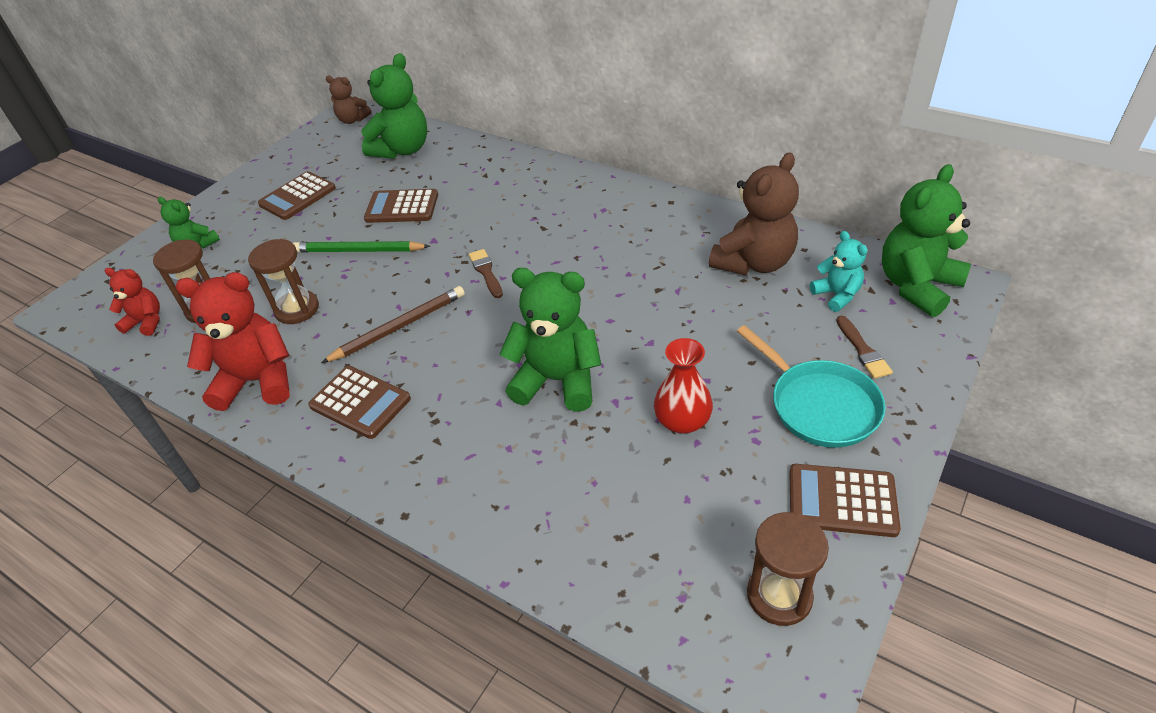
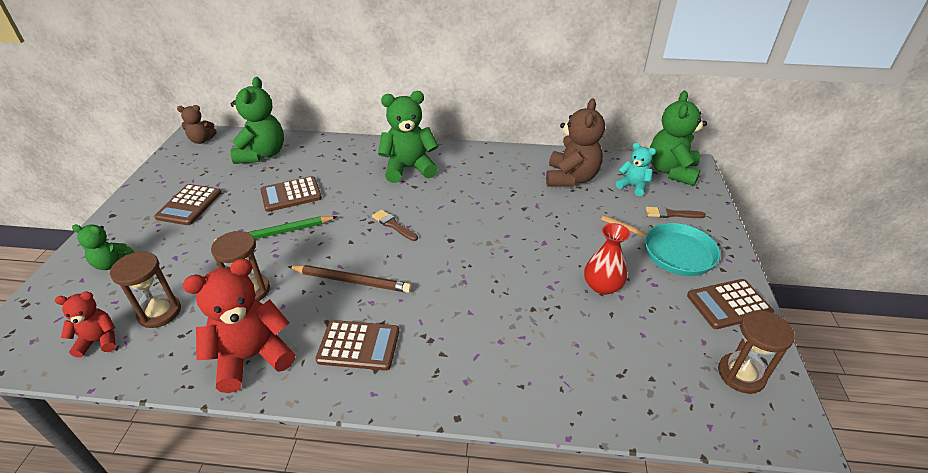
camera: 30 degrees left, 5 degrees down
brown pencil [321,286,465,363] -> brown pencil turned 75 degrees clockwise [288,265,412,293]
green teddy bear [499,268,601,412] -> green teddy bear moved to [378,91,439,183]
brown brush [836,316,893,379] -> brown brush turned 135 degrees clockwise [646,206,706,218]

